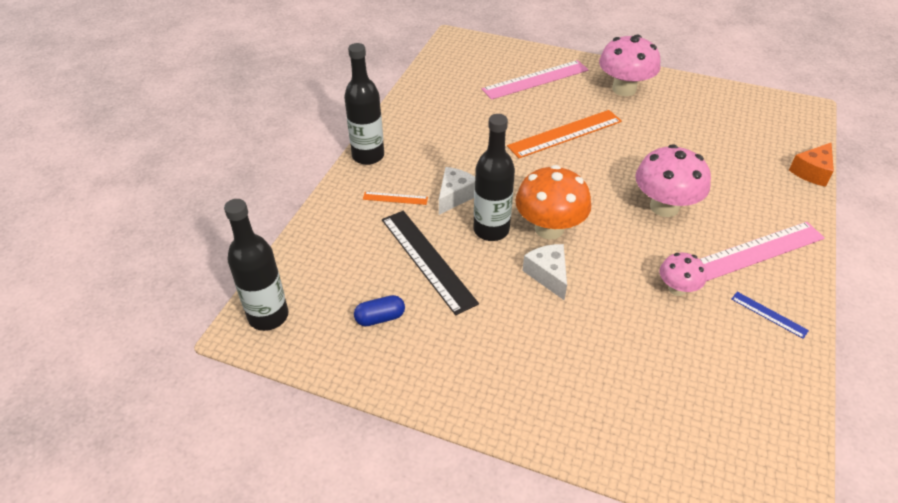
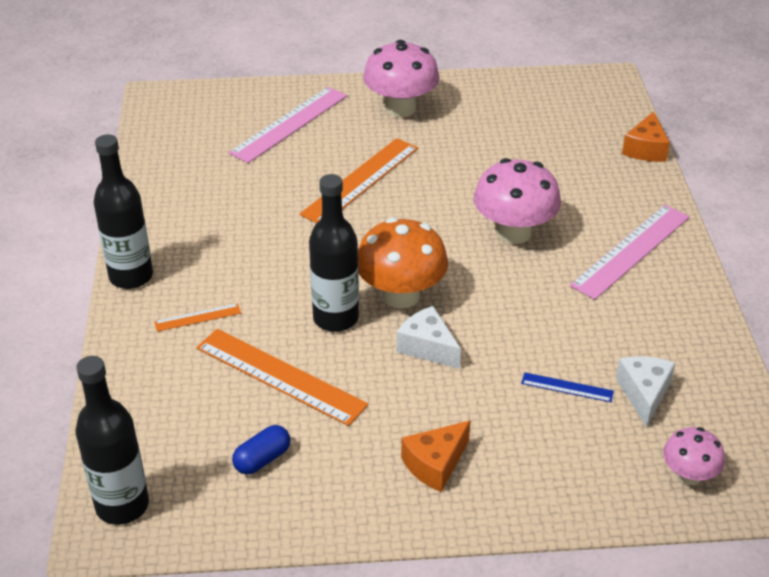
camera: 25 degrees left, 5 degrees down
black ruler [382,211,479,315] -> orange ruler [196,329,368,426]
white cheese [439,167,475,215] -> white cheese moved to [616,356,675,428]
pink mushroom [660,253,707,296] -> pink mushroom moved to [663,427,725,485]
blue ruler [731,292,809,339] -> blue ruler moved to [521,372,614,402]
none -> orange cheese [401,420,471,492]

